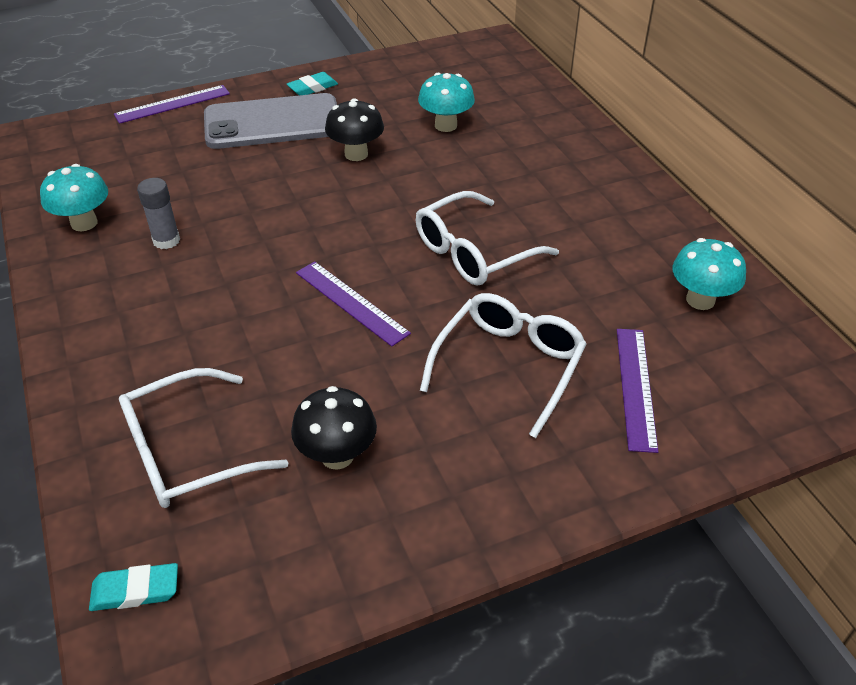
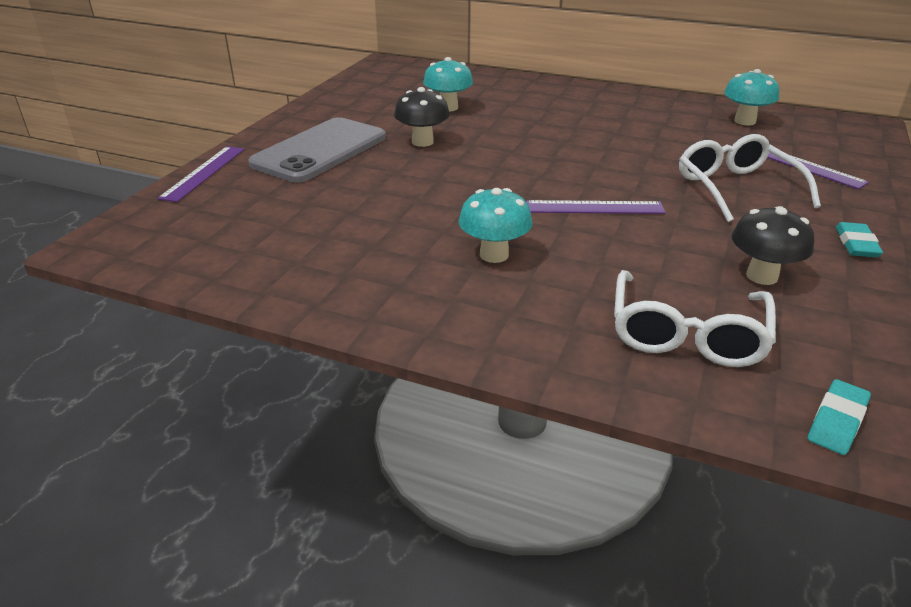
camera: 45 degrees left, 10 degrees down
turquoise mushroom [40,164,108,231] -> turquoise mushroom moved to [459,188,533,263]
grey glue stick [137,178,180,249] -> none
turquoise eraser [287,72,338,95] -> turquoise eraser moved to [836,222,883,257]
white glasses [416,191,559,286] -> none

